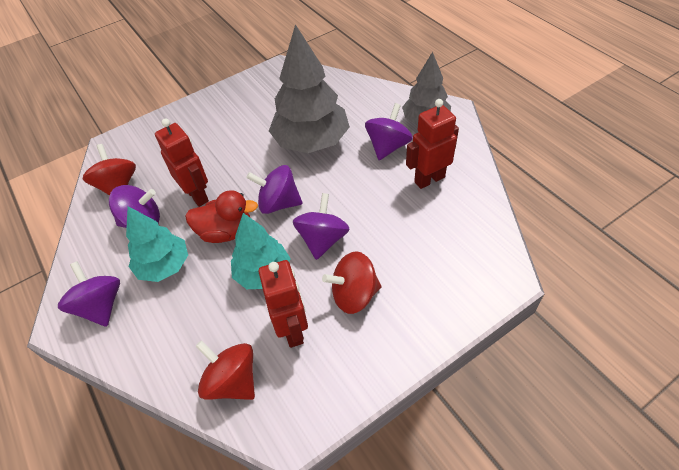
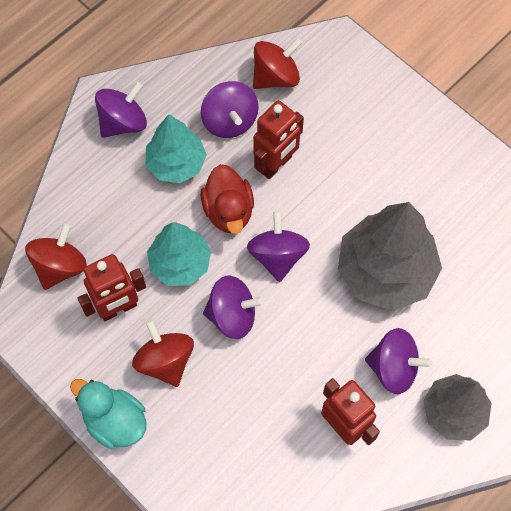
camera: 75 degrees right, 15 degrees up
none -> turquoise duck [70,379,146,450]

